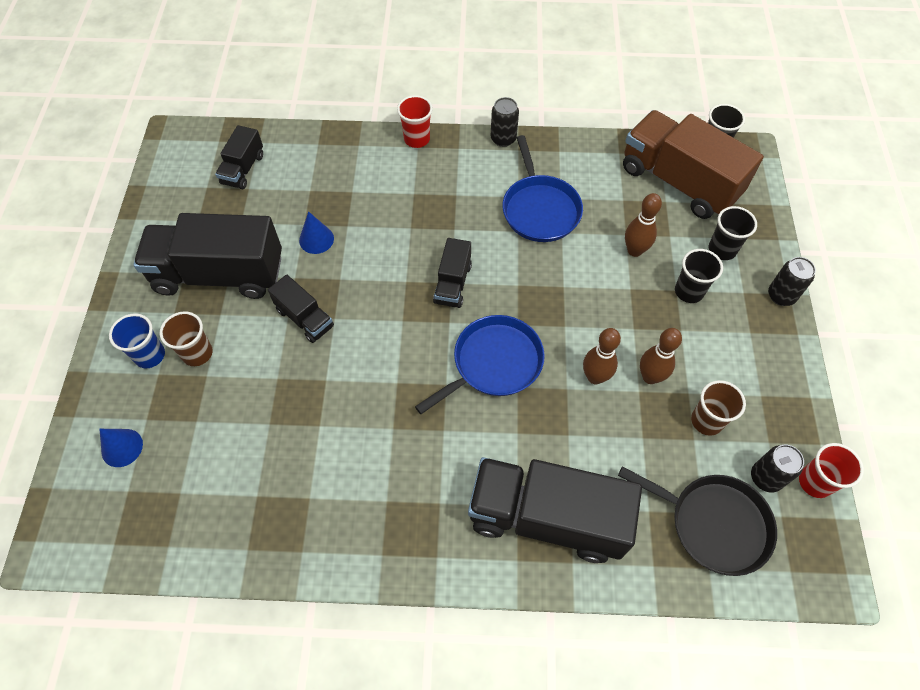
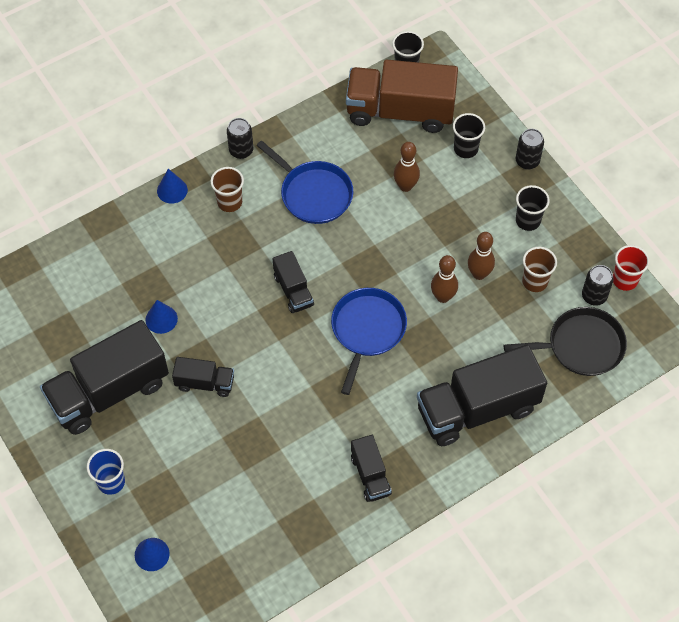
camera: 35 degrees left, 0 degrees up
brown cup [160,311,213,366] -> brown cup moved to [211,167,244,212]
black truck [215,125,263,189] -> black truck moved to [351,435,392,502]
red cup [397,95,433,148] -> blue cone [157,169,188,204]
black cup [675,249,723,303] -> black cup moved to [516,185,550,231]

